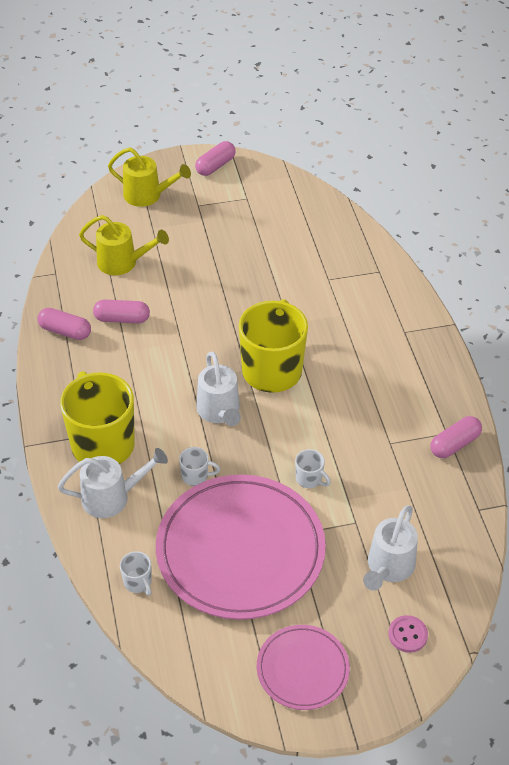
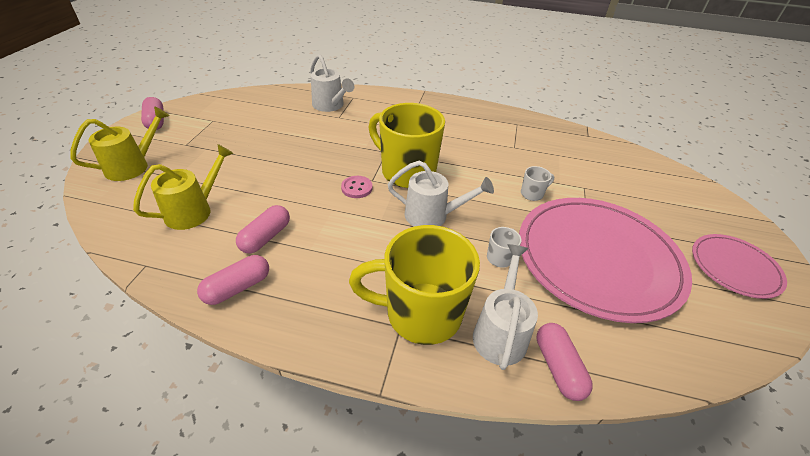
camera: 65 degrees left, 5 degrees down
white mug [120,551,151,596] -> none
white watering can [363,505,418,591] -> white watering can moved to [310,54,354,112]
pink button [389,615,428,653] -> pink button moved to [341,176,373,198]
pink capsule [430,416,482,458] -> pink capsule moved to [536,323,593,401]

